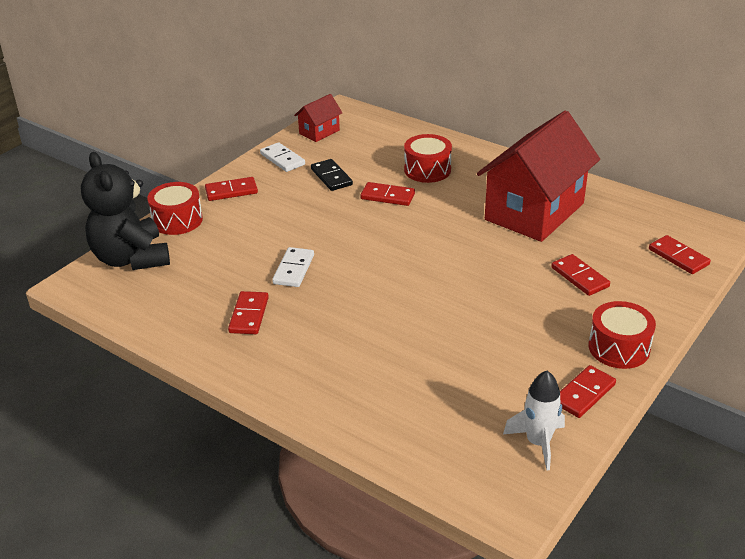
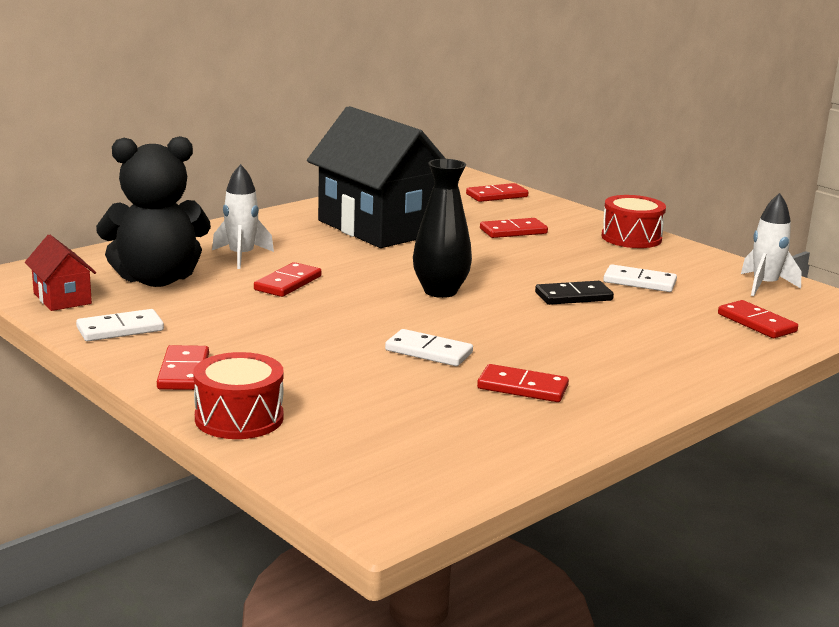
camera: 80 degrees left, 15 degrees down
black teddy bear [81,152,170,270] -> black teddy bear moved to [96,136,211,287]
black domino [311,159,353,191] -> black domino moved to [535,281,614,305]
red drum [404,134,452,183] -> white rocket [212,164,274,269]
red house [477,110,600,242] -> black house [307,106,446,248]
red domino [560,365,616,418] -> red domino moved to [718,300,798,338]
none -> black vase [413,159,472,298]
none -> white domino [603,264,677,292]

